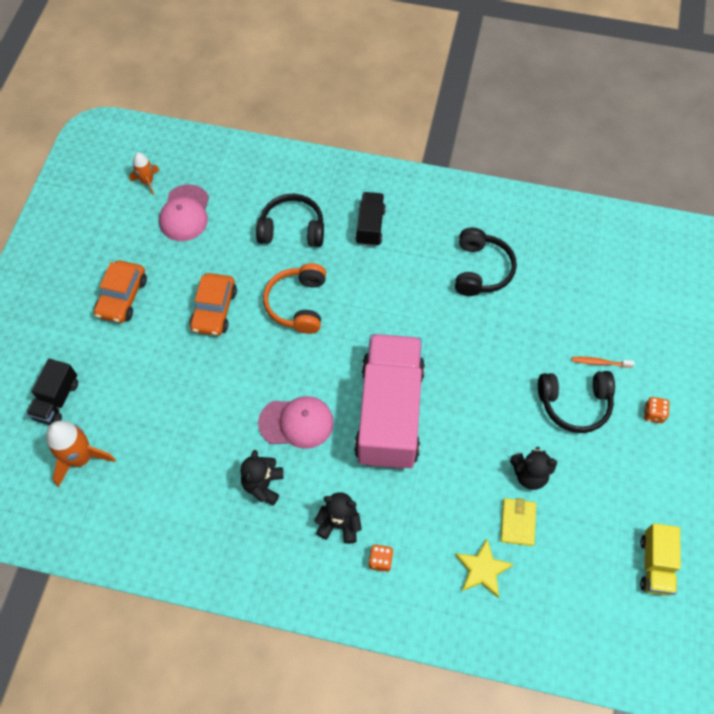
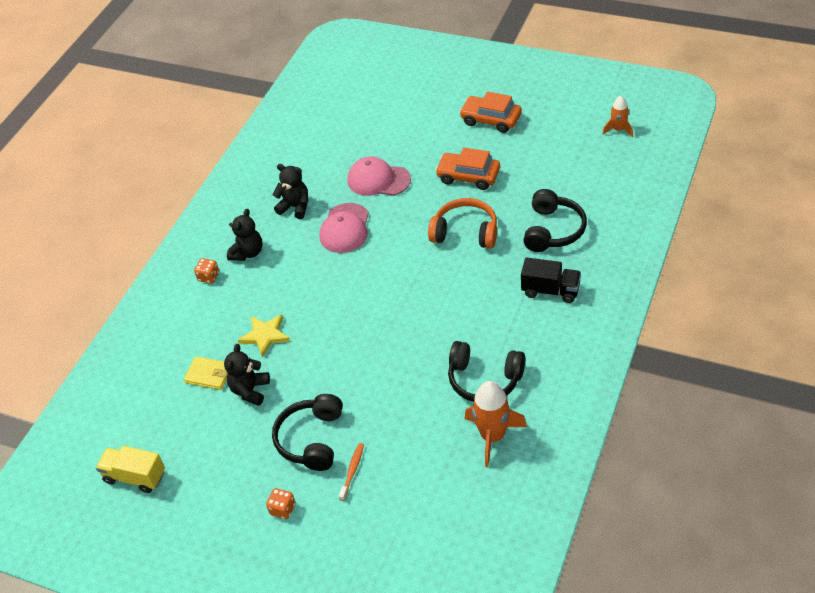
camera: 105 degrees right, 15 degrees down
black truck [26,359,78,425] -> none
orange rocket [46,421,116,487] -> orange rocket moved to [465,381,527,467]
pink cap [159,184,209,241] -> pink cap moved to [347,157,411,196]
pink truck [354,334,425,470] -> none
yellow star [455,539,514,598] -> yellow star moved to [238,315,290,358]

